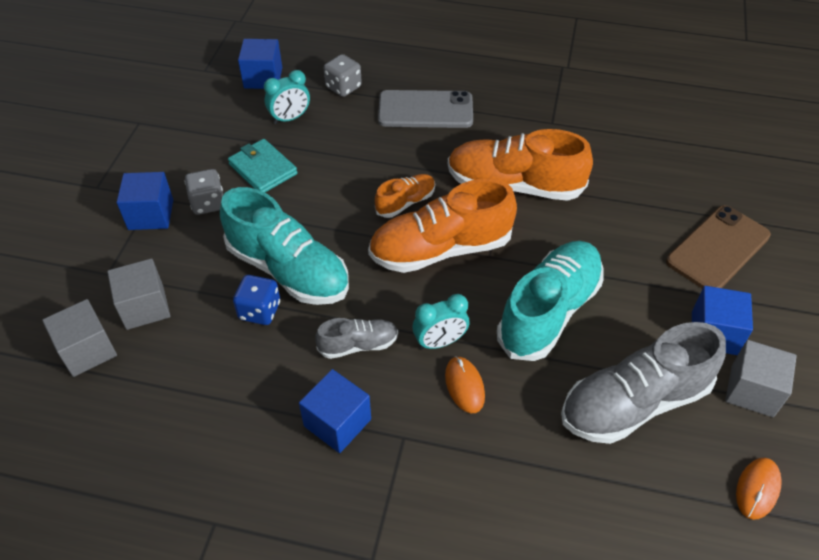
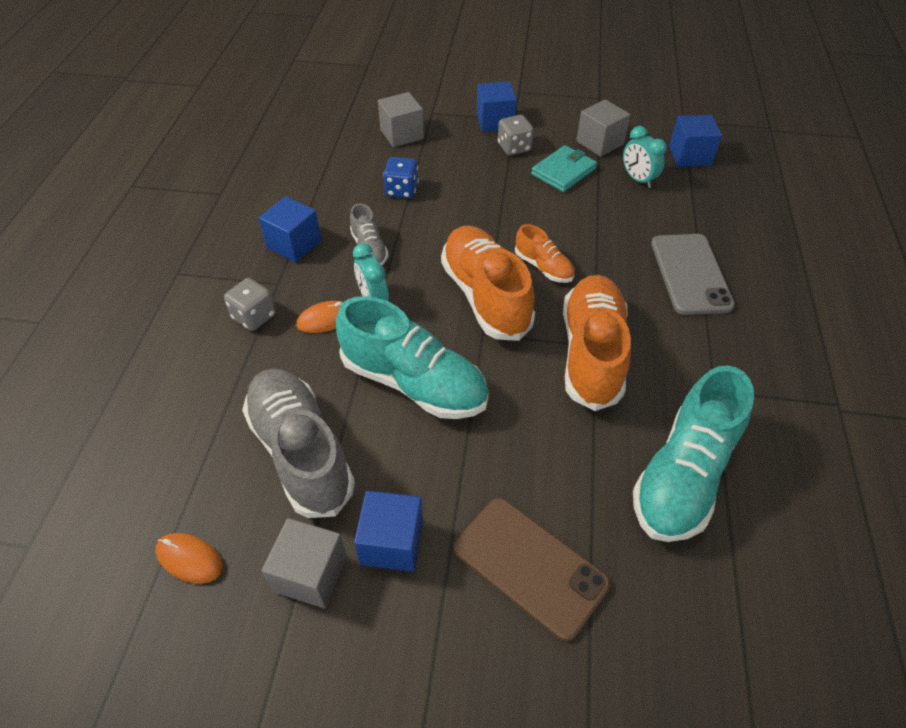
camera: 85 degrees right, 0 degrees up
grey cube [42,299,117,377] -> grey cube moved to [576,99,631,157]
turquoise shoe [220,187,349,305] -> turquoise shoe moved to [633,365,754,542]
grey dice [324,54,362,97] -> grey dice moved to [224,278,276,331]

